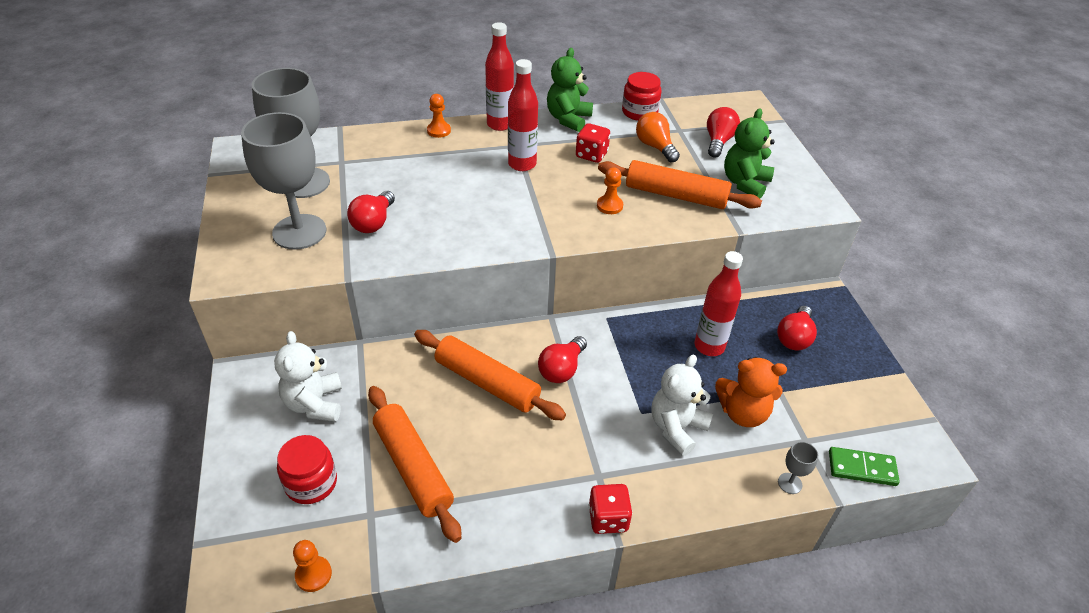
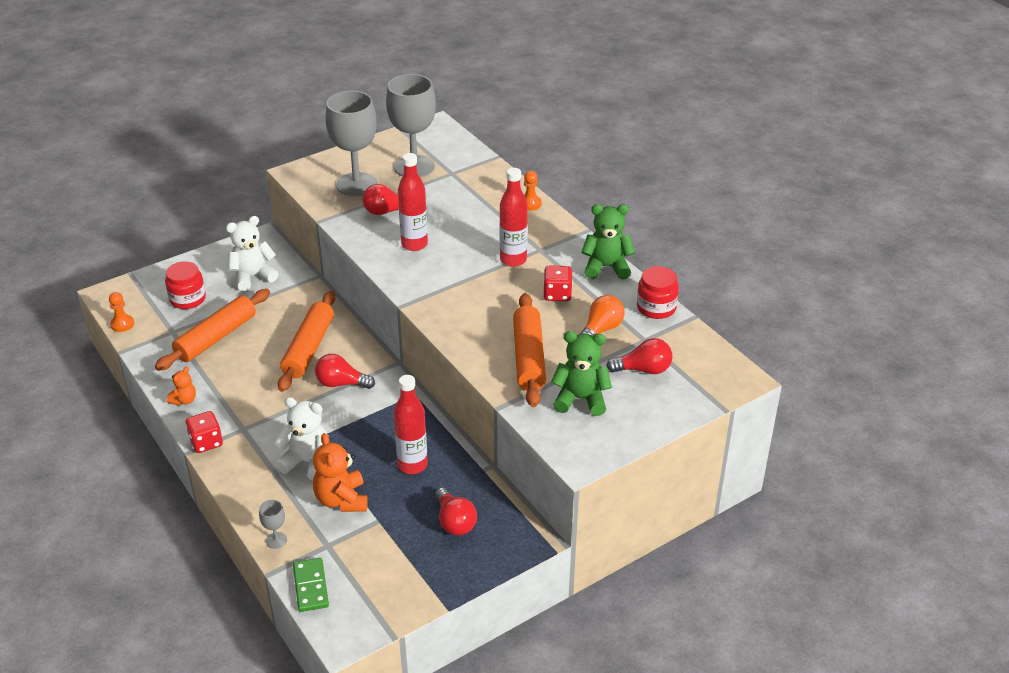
camera: 70 degrees right, 5 degrees down
red bottle [485,22,514,131] -> red bottle moved to [398,153,428,251]
orange pawn [597,167,623,214] -> none
red light bulb [777,306,817,351] -> red light bulb turned 120 degrees counterclockwise [435,487,477,535]
none -> orange teddy bear [167,366,196,406]

